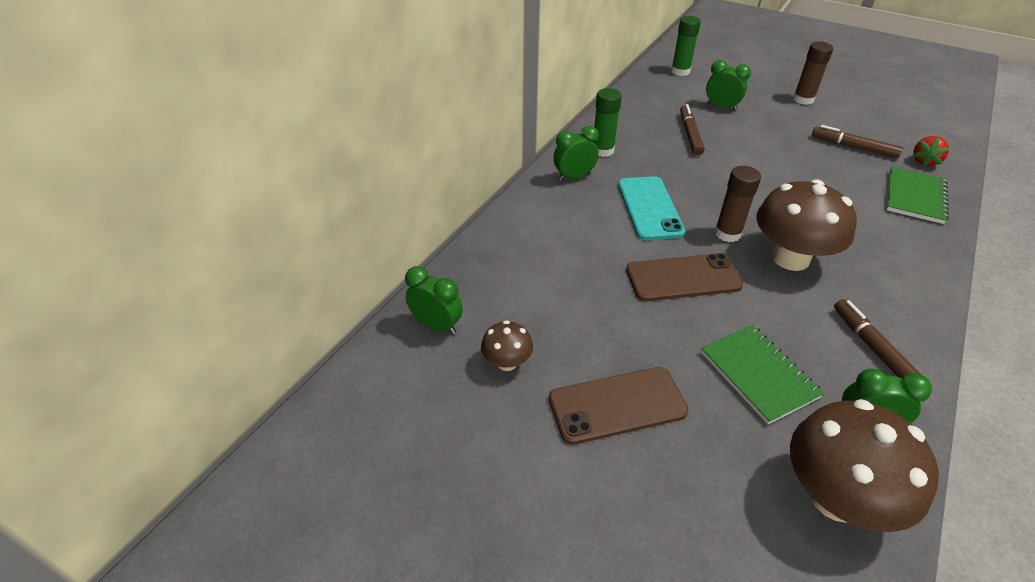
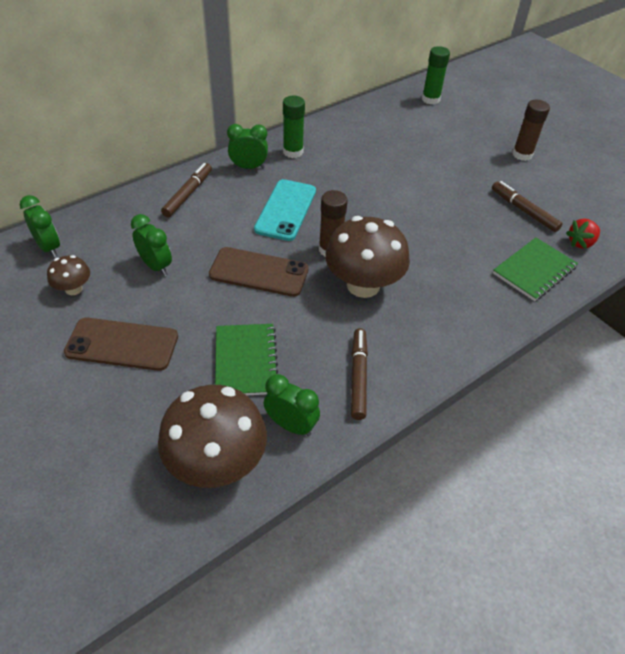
camera: 20 degrees right, 5 degrees up
brown marker [680,104,705,156] -> brown marker moved to [161,163,212,217]
green clock [706,60,751,111] -> green clock moved to [131,214,172,276]

